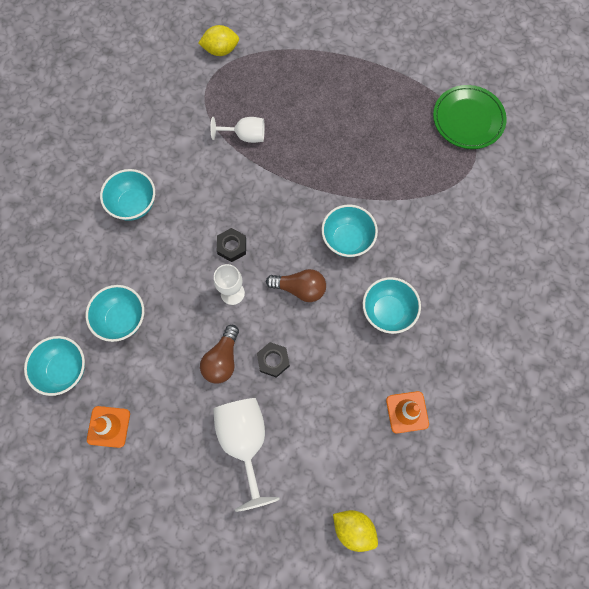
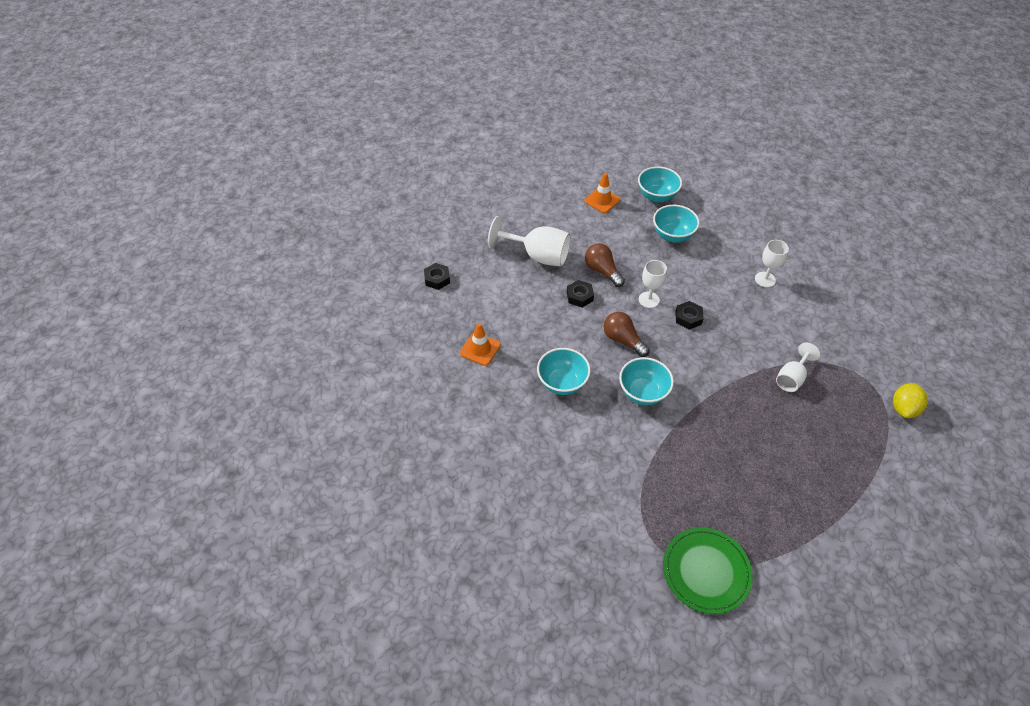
camera: 125 degrees right, 20 degrees down
turquoise bowl [100,169,155,221] -> white goblet [755,240,789,287]
brown light bulb [266,269,326,302] -> brown light bulb turned 90 degrees clockwise [604,312,650,357]
yellow lemon [333,510,378,552] -> black nut [424,263,450,290]

